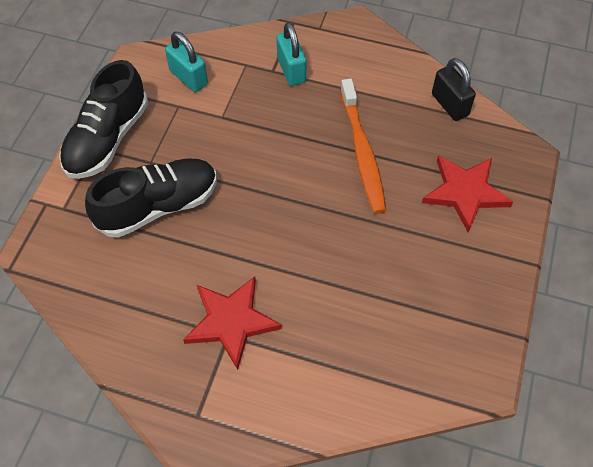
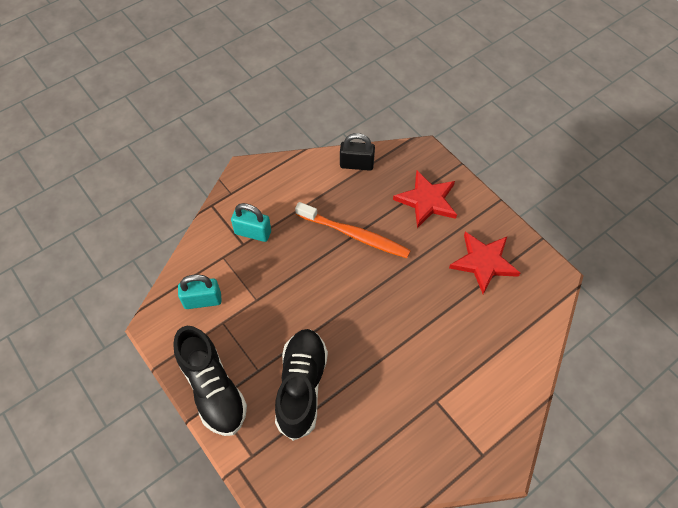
camera: 55 degrees left, 0 degrees up
red star [183,277,282,370] -> red star moved to [449,232,520,294]

